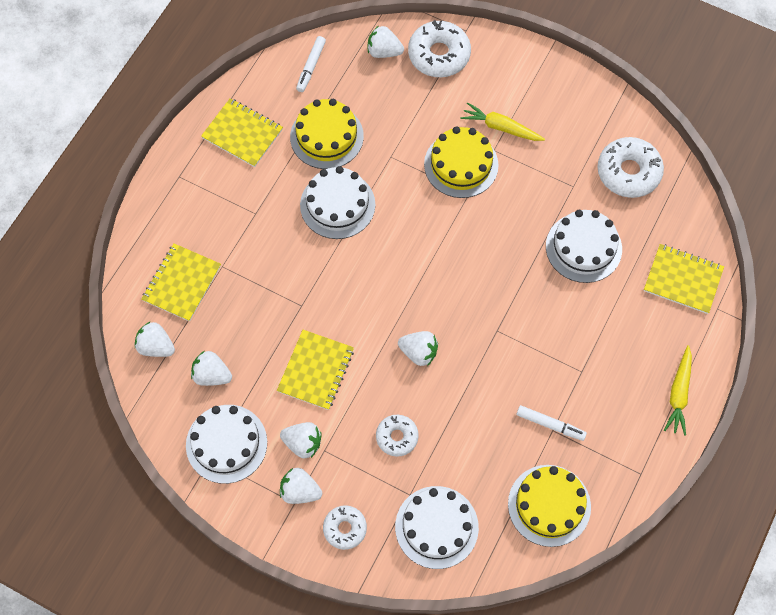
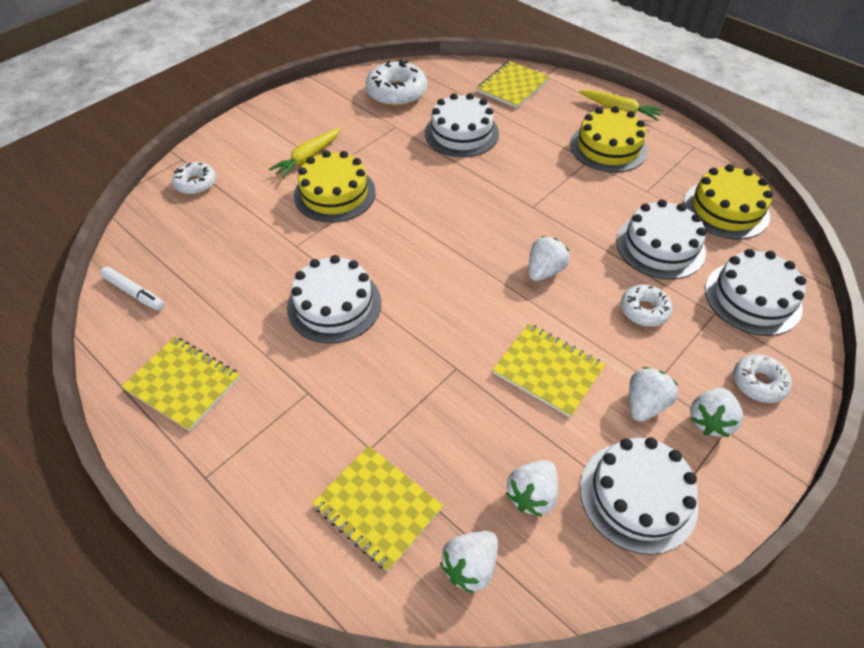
camera: 75 degrees left, 15 degrees down
yellow notebook [201,98,283,167] -> yellow notebook turned 75 degrees clockwise [122,336,240,431]
yellow cake [290,99,364,169] -> yellow cake moved to [570,106,647,173]
white strawberry [368,26,404,58] -> none
white donut [408,20,471,77] -> white donut [172,162,216,195], size x0.60
white marker [516,405,587,441] -> none
none -> white cake [616,199,706,280]

